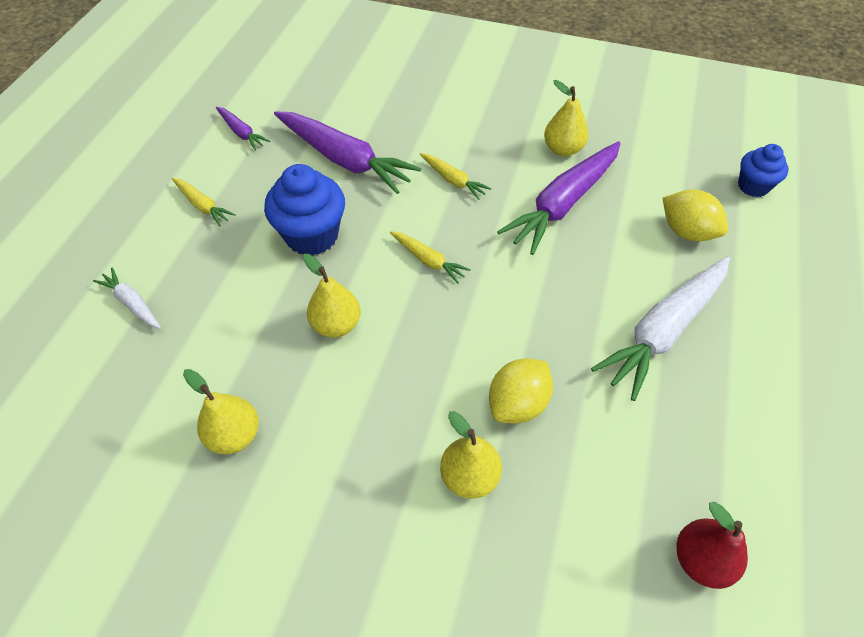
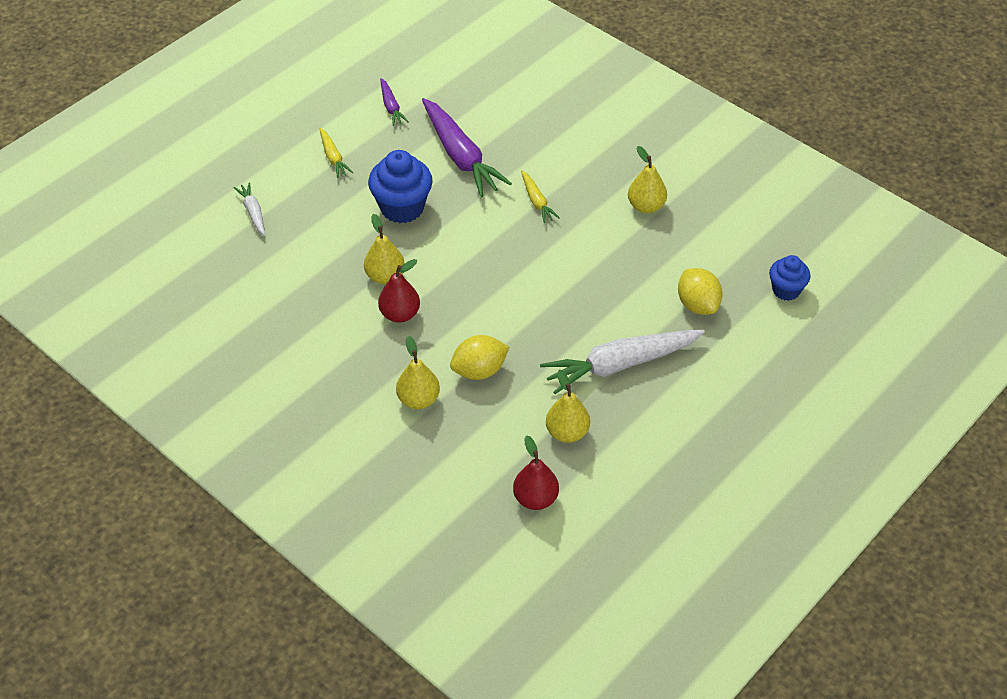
camera: 25 degrees right, 5 degrees down
yellow pear [183,369,259,454] -> yellow pear moved to [546,369,590,443]
yellow carrot [390,231,471,284] -> none
purple carrot [497,142,621,255] -> none
none -> red pear [378,259,420,323]

